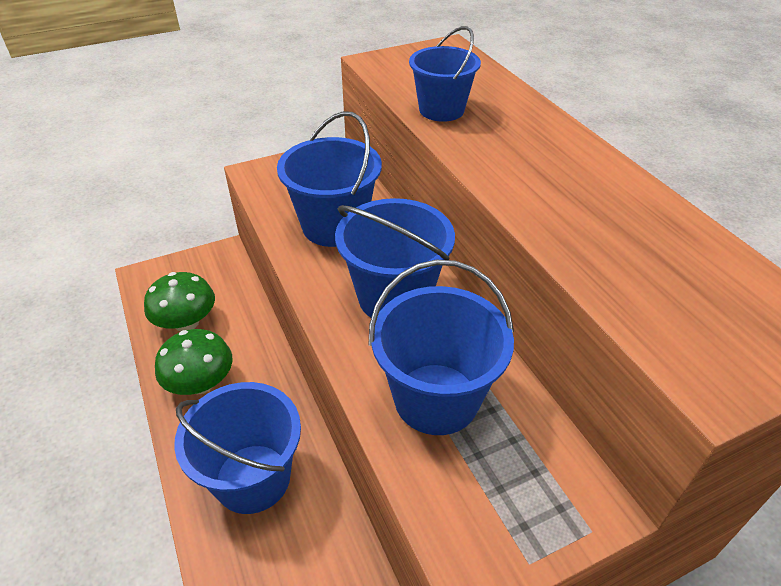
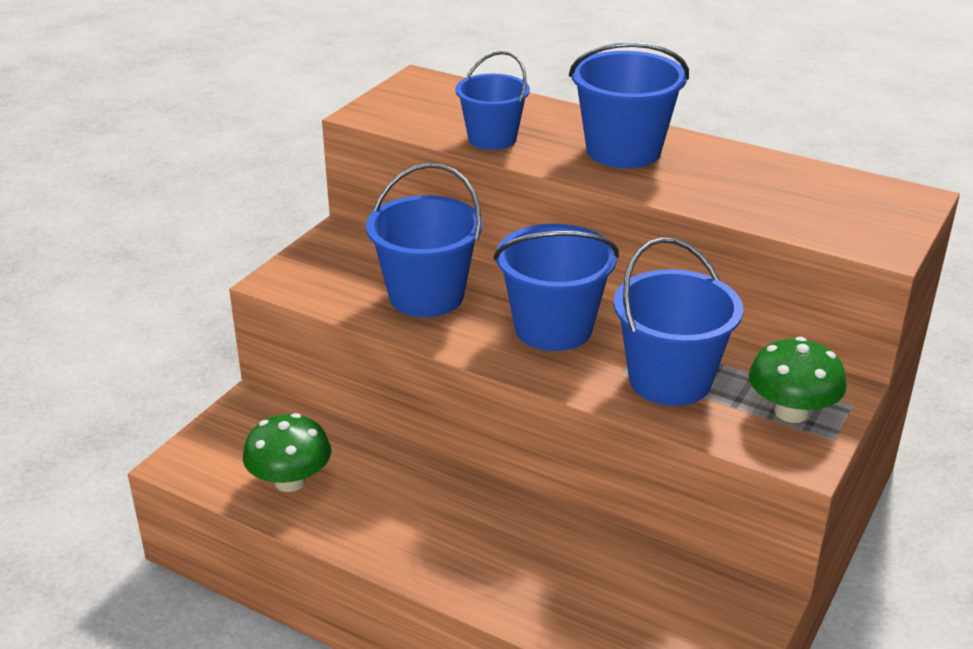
camera: 35 degrees left, 10 degrees down
green mushroom [155,329,232,395] -> green mushroom moved to [749,337,847,423]
blue bucket [174,382,301,514] -> blue bucket moved to [569,42,689,168]

